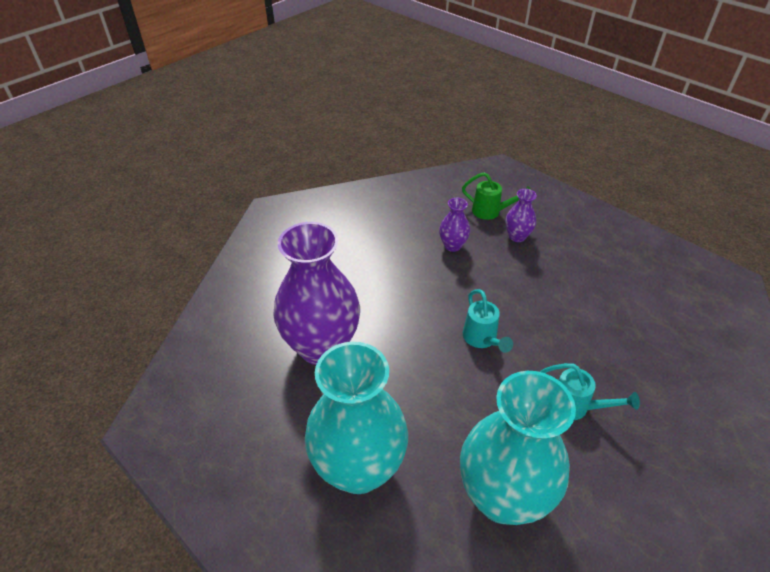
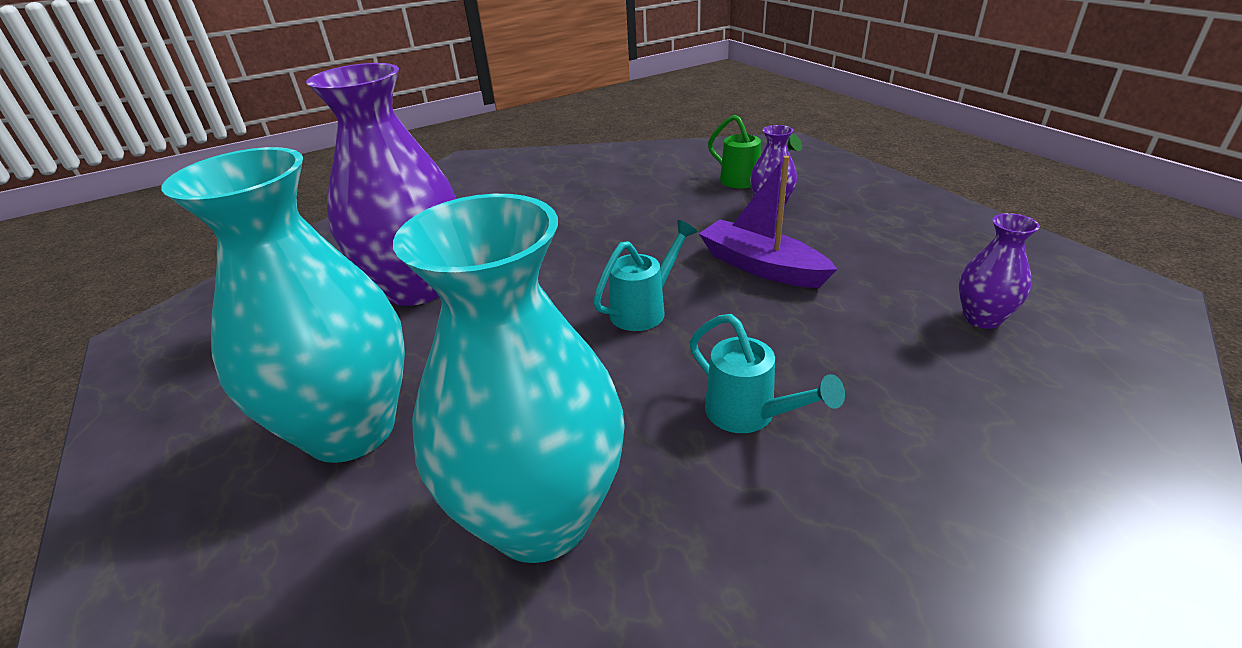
camera: 20 degrees right, 10 degrees down
purple vase [439,198,470,252] -> purple vase moved to [959,213,1040,329]
turquoise watering can [463,289,513,353] -> turquoise watering can turned 135 degrees counterclockwise [593,220,697,331]
none -> purple boat [698,156,838,288]

